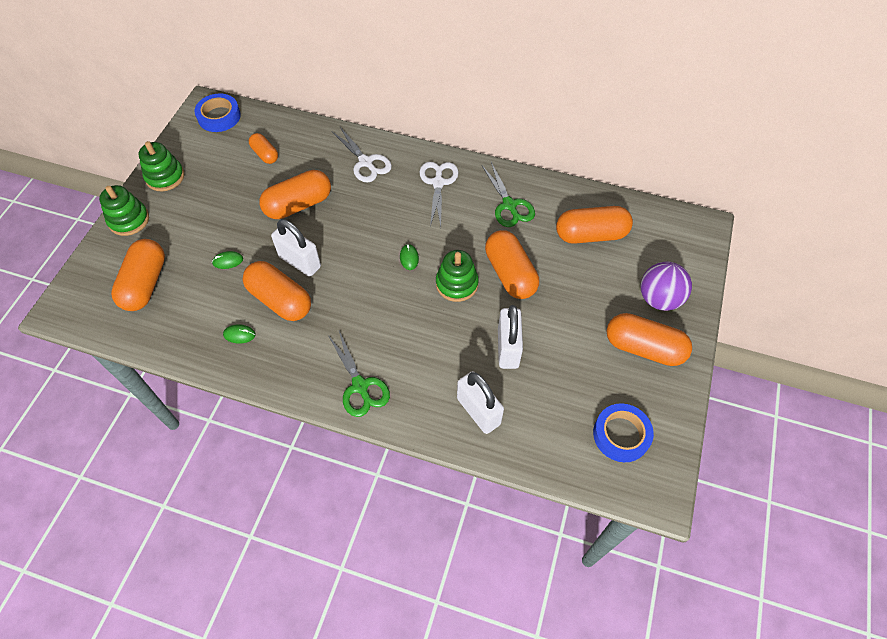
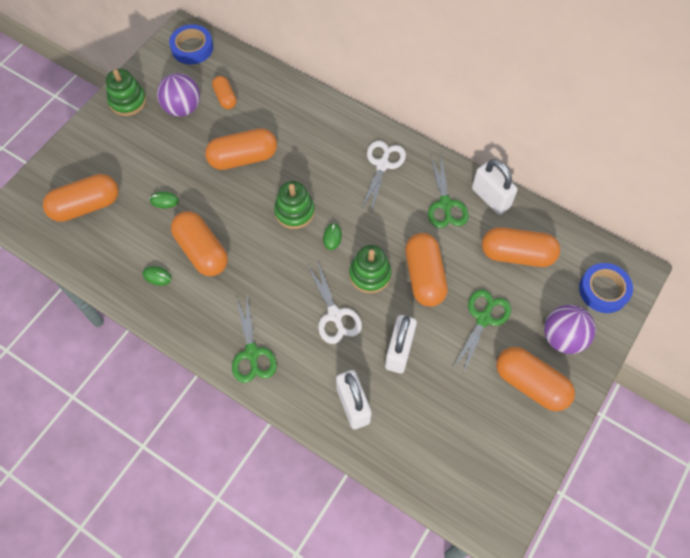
camera: 15 degrees right, 5 degrees up
green stacking toy [99,185,149,236] -> green stacking toy moved to [274,181,315,229]
orange capsule [111,239,165,311] -> orange capsule turned 45 degrees clockwise [43,174,119,222]
white padlock [271,219,321,277] -> white padlock moved to [472,159,518,215]
white scissors [332,127,392,183] -> white scissors moved to [307,260,362,344]
blue tape [593,403,654,462] -> blue tape moved to [579,263,633,313]
none -> purple ball [157,73,200,117]
none -> green scissors [453,289,511,374]

